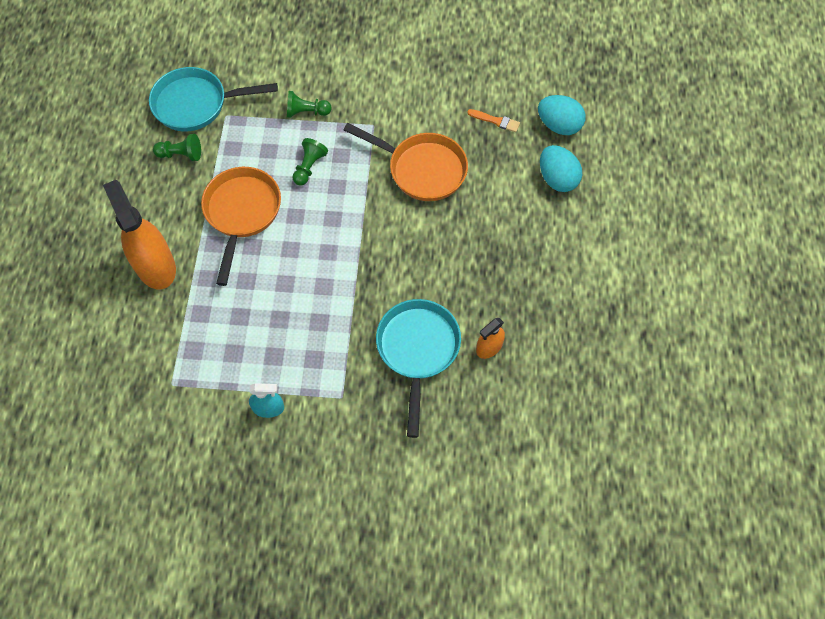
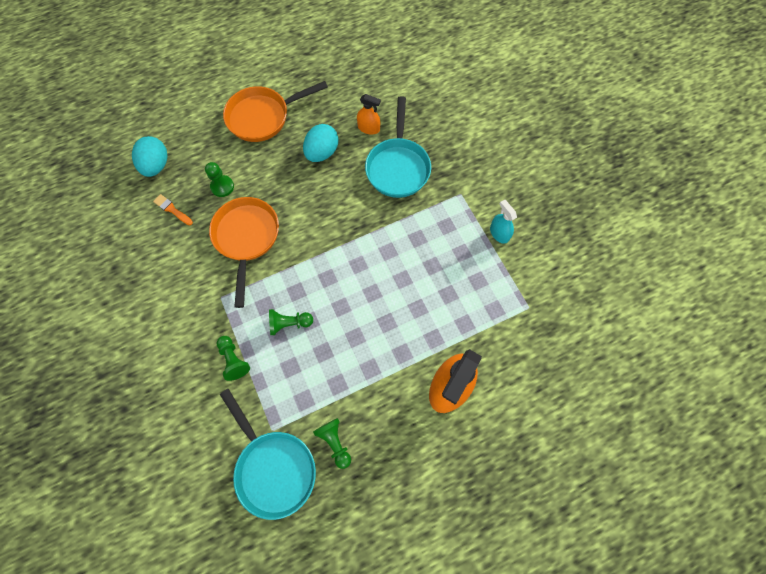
camera: 120 degrees left, 5 degrees up
orange pan [201,167,281,286] -> orange pan moved to [223,81,328,142]
turquoise pan [376,299,461,438] -> turquoise pan turned 60 degrees counterclockwise [365,96,431,198]
orange brush [467,109,520,132] -> orange brush turned 45 degrees counterclockwise [153,194,193,226]
turquoise egg [540,145,582,192] -> turquoise egg moved to [303,124,338,162]
none -> green pawn [205,162,234,197]

